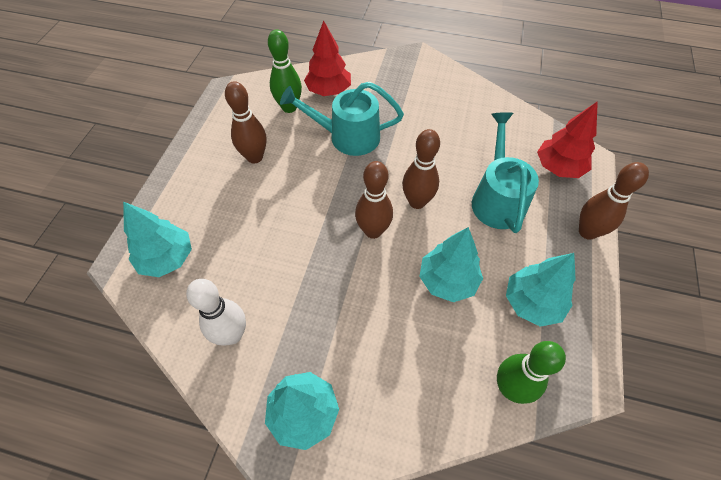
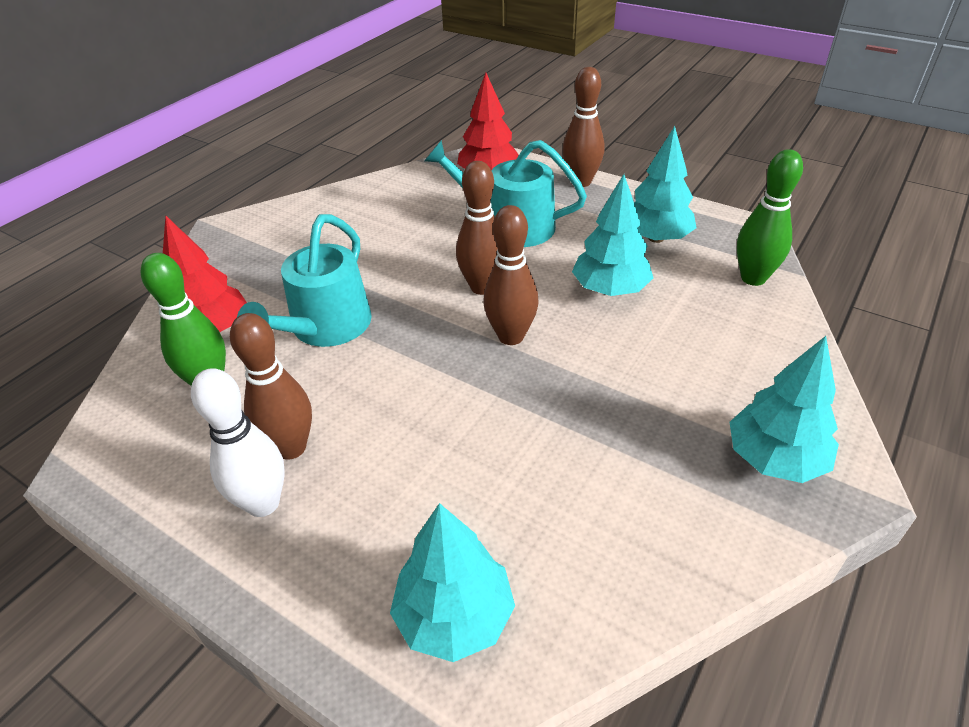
camera: 70 degrees left, 15 degrees down
white bowling pin [186,279,246,346] -> white bowling pin moved to [191,368,285,517]

